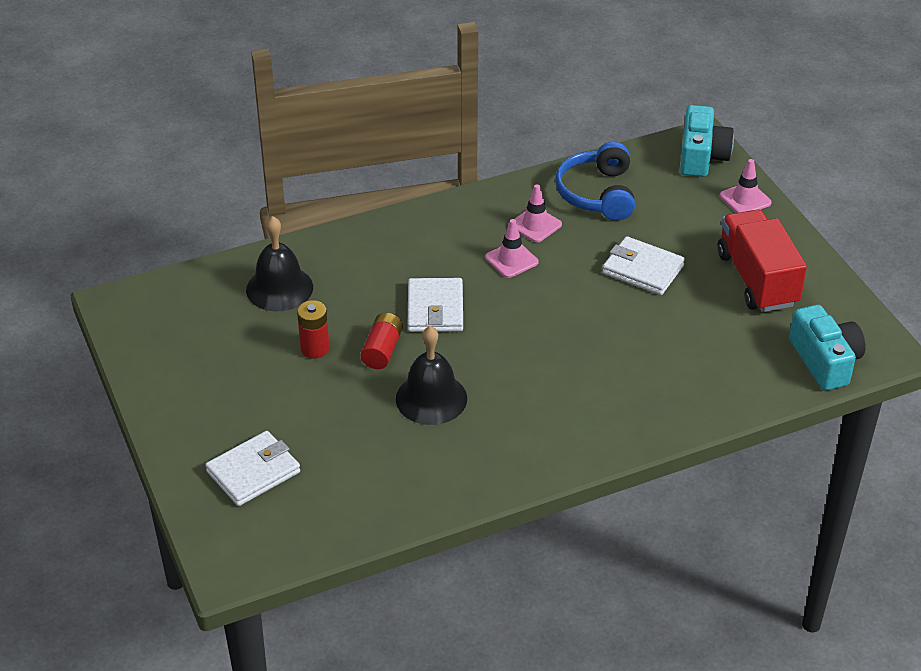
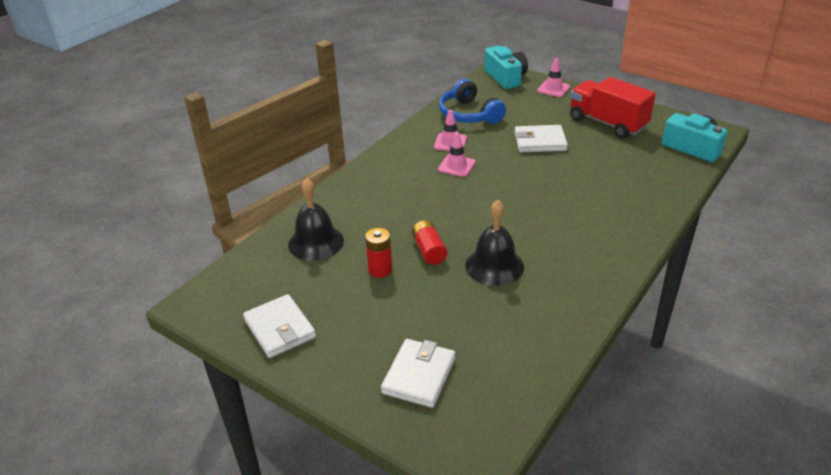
camera: 30 degrees left, 5 degrees down
white wallet [408,278,463,332] -> white wallet moved to [243,294,316,358]

